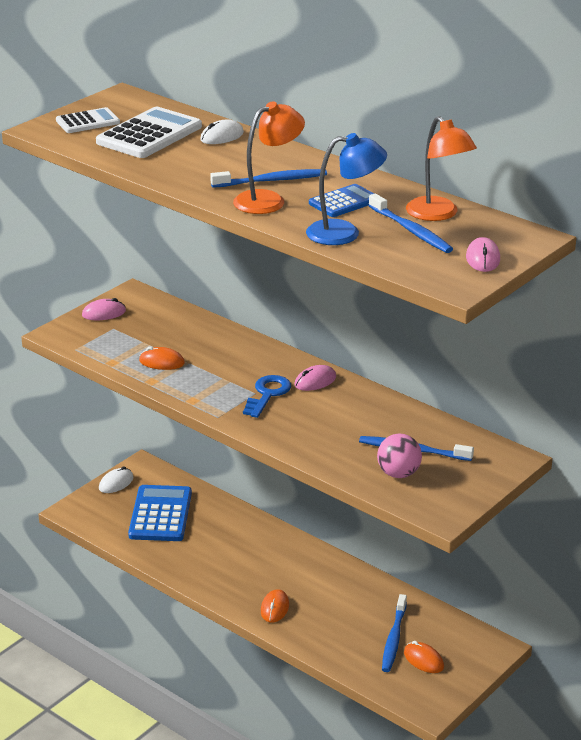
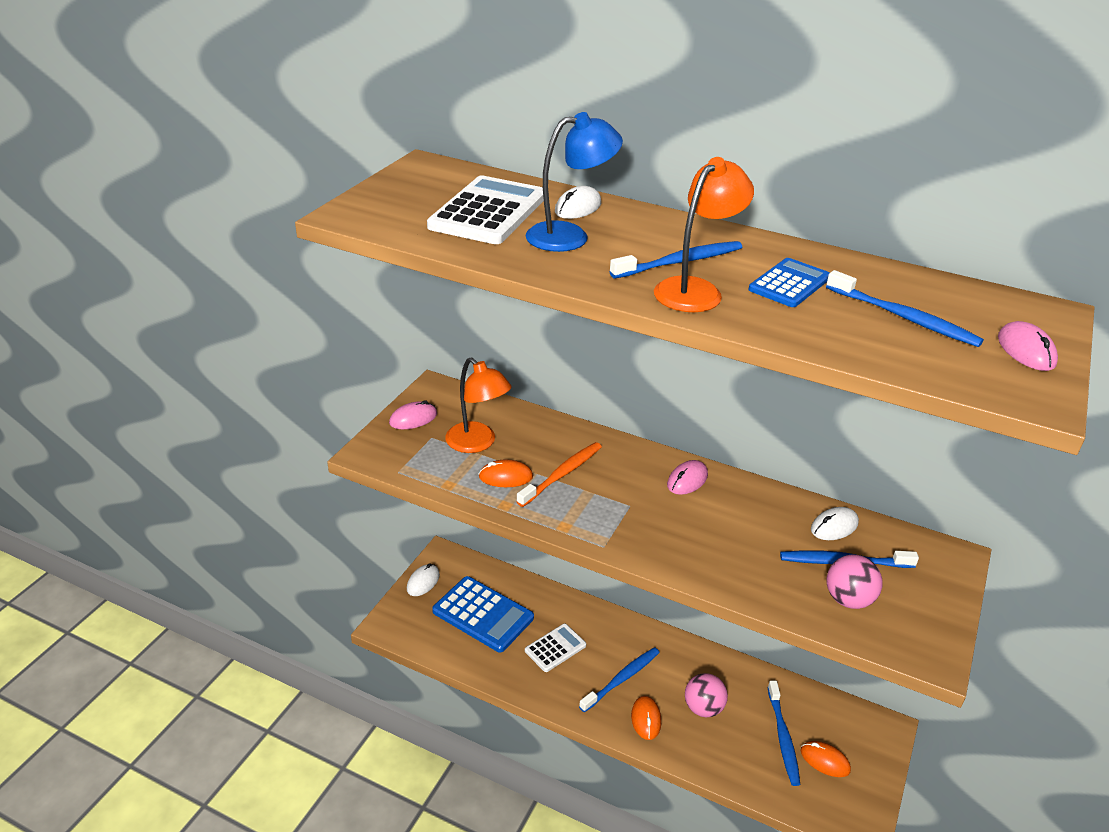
camera: 15 degrees left, 5 degrees up
white calculator [56,107,120,133] -> white calculator moved to [525,624,586,672]
blue calculator [128,485,192,541] -> blue calculator turned 135 degrees clockwise [432,576,534,652]
blue key [243,375,291,418] -> none
blue lamp [306,133,387,245] -> blue lamp moved to [526,112,623,252]
orange lamp [406,116,477,221] -> orange lamp moved to [445,357,512,453]
none -> orange toothbrush [516,442,602,507]
none -> blue toothbrush [579,647,660,712]
none -> pink ball [685,673,728,717]
none -> white mouse [811,507,859,540]

